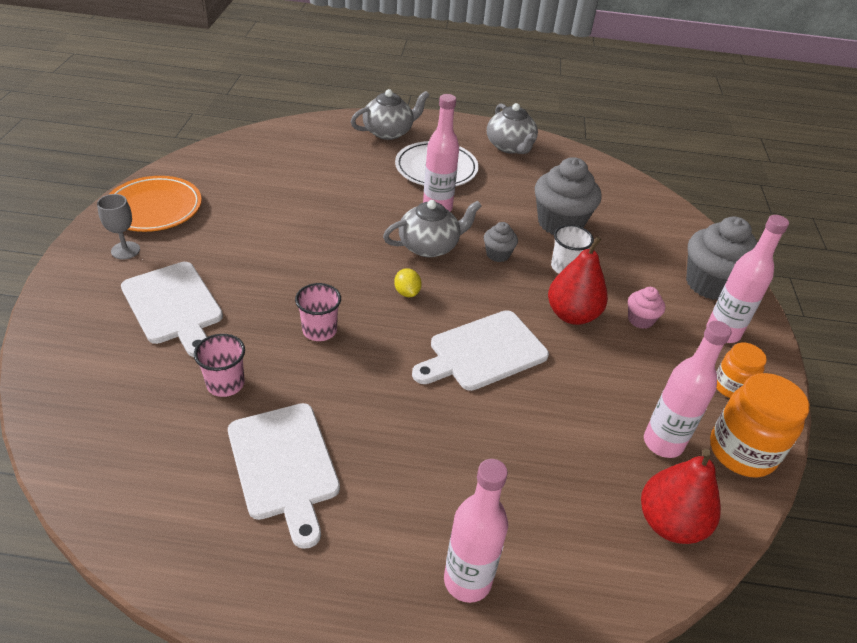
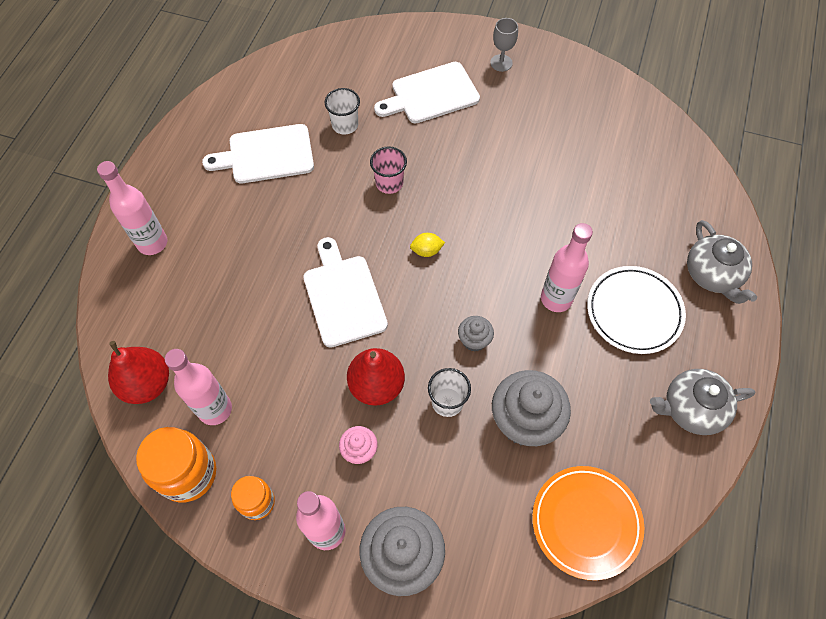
camera: 105 degrees right, 20 degrees up
orange plate [108,176,202,232] -> orange plate moved to [532,466,644,580]
pink cup [194,334,245,397] -> white cup [325,88,360,135]
grey teapot [383,200,482,257] -> none

